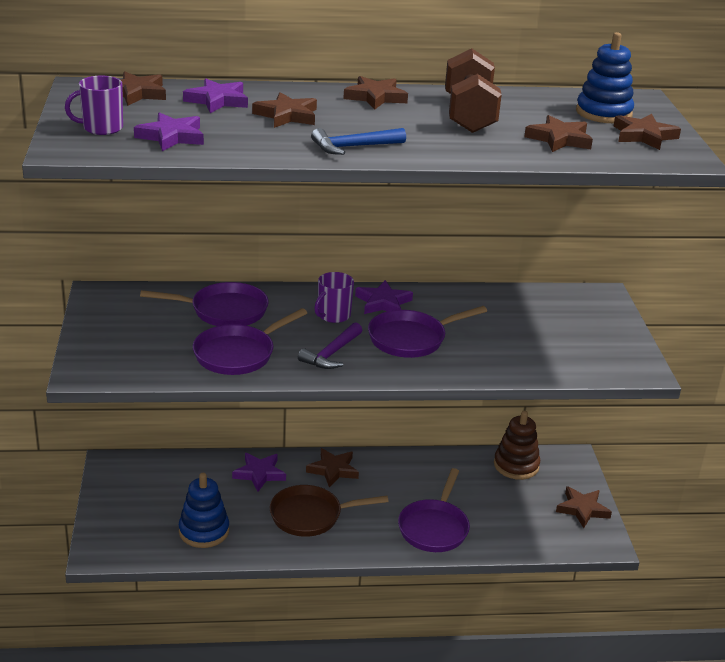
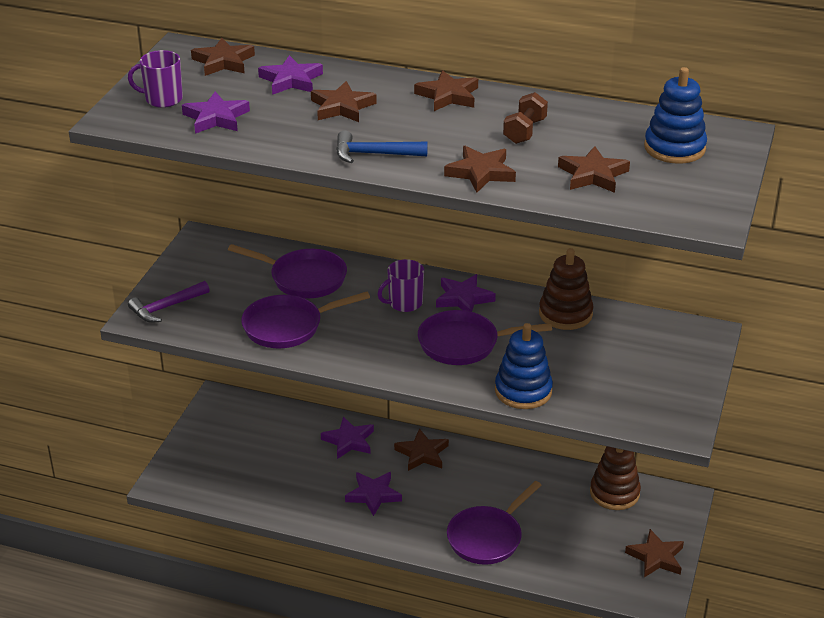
camera: 25 degrees right, 5 degrees up
blue stacking toy [179,473,229,548] -> blue stacking toy moved to [495,323,553,409]
brown pan [270,485,389,537] -> purple star [345,472,402,516]
purple hammer [298,322,363,369] -> purple hammer moved to [128,281,210,323]
brown dumbbell [445,48,502,133] -> brown dumbbell [503,92,548,144], size x0.56
brown star [614,114,681,150] -> brown star moved to [444,146,516,193]
none -> brown stacking toy [539,248,594,330]

